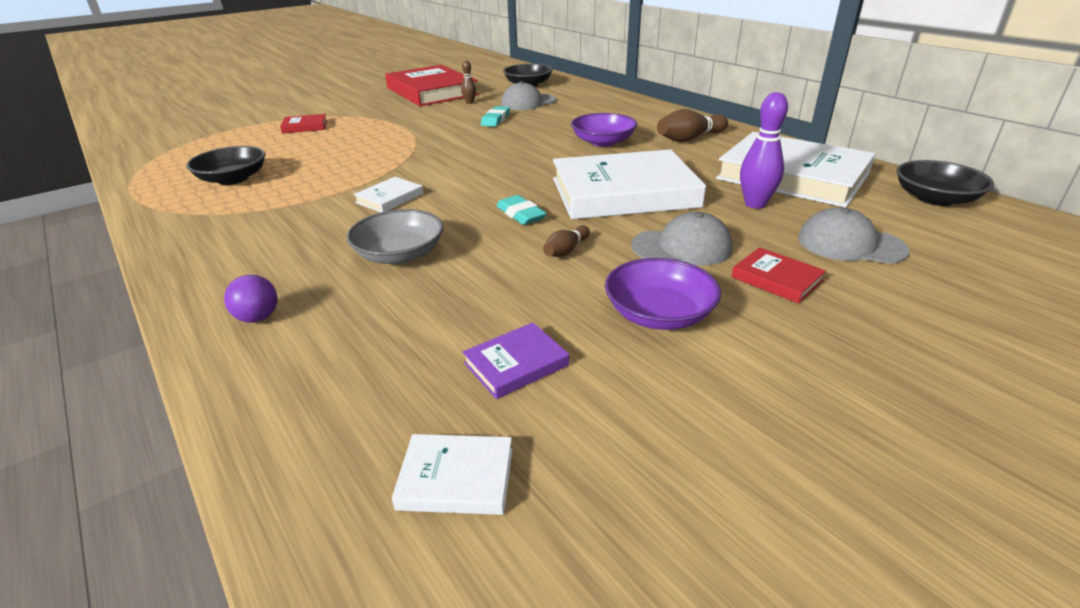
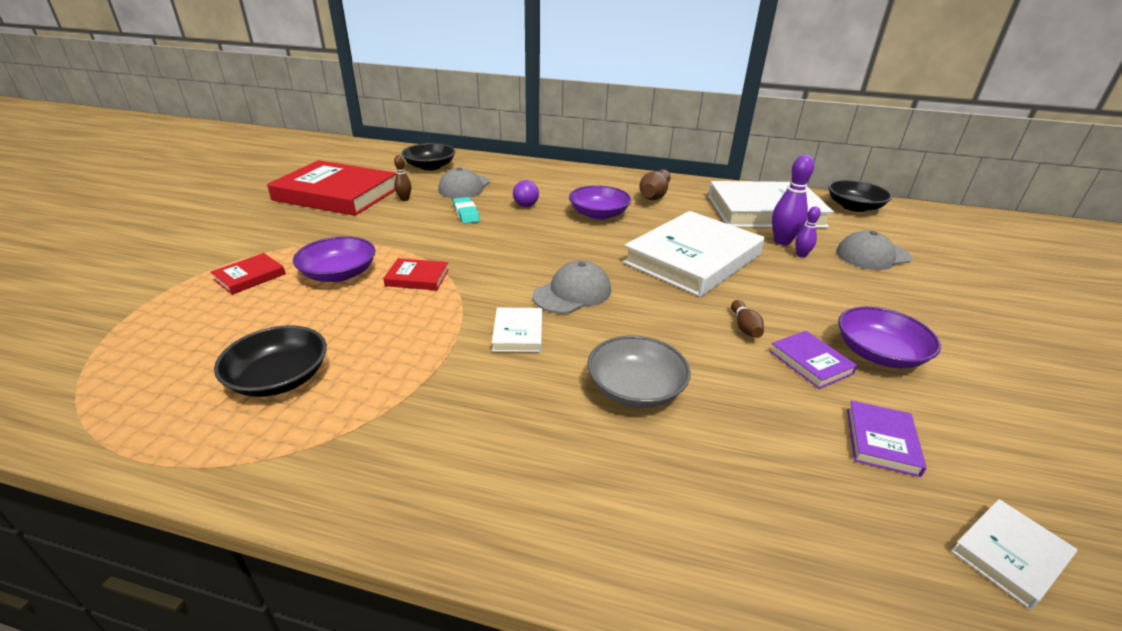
camera: 40 degrees left, 0 degrees up
purple ball [224,275,278,323] -> purple ball moved to [513,180,539,207]
turquoise eraser [496,195,547,225] -> none
grey cap [632,212,733,266] -> grey cap moved to [533,260,611,314]
red book [732,247,826,304] -> red book moved to [383,258,449,290]
none -> purple bowl [293,236,376,282]
none -> purple book [769,331,858,389]
none -> purple bowling pin [795,206,821,258]

